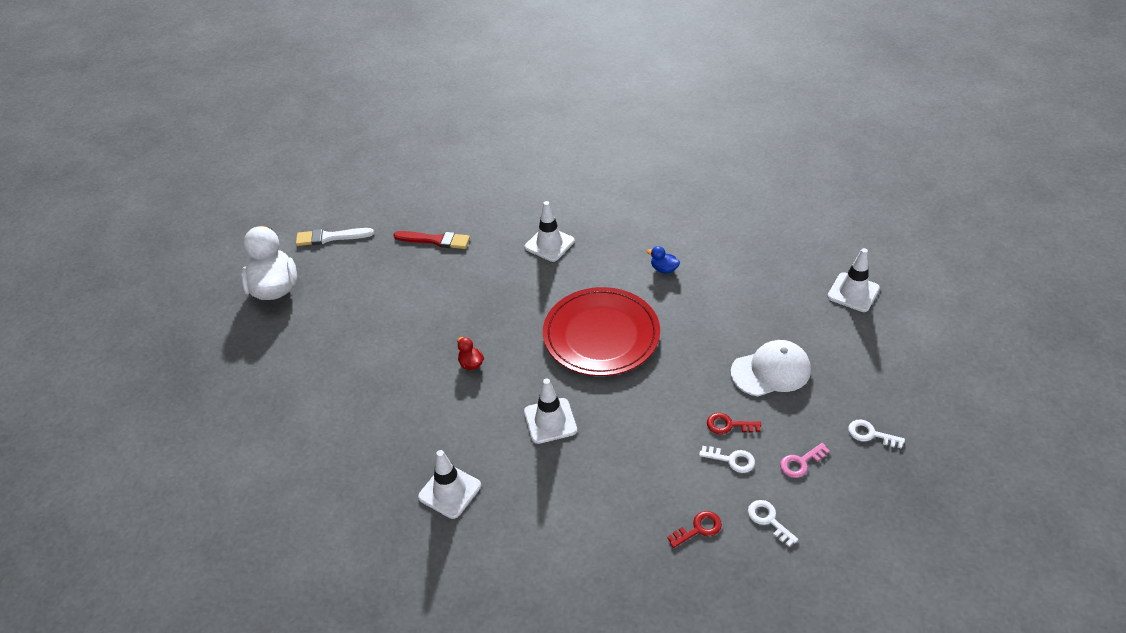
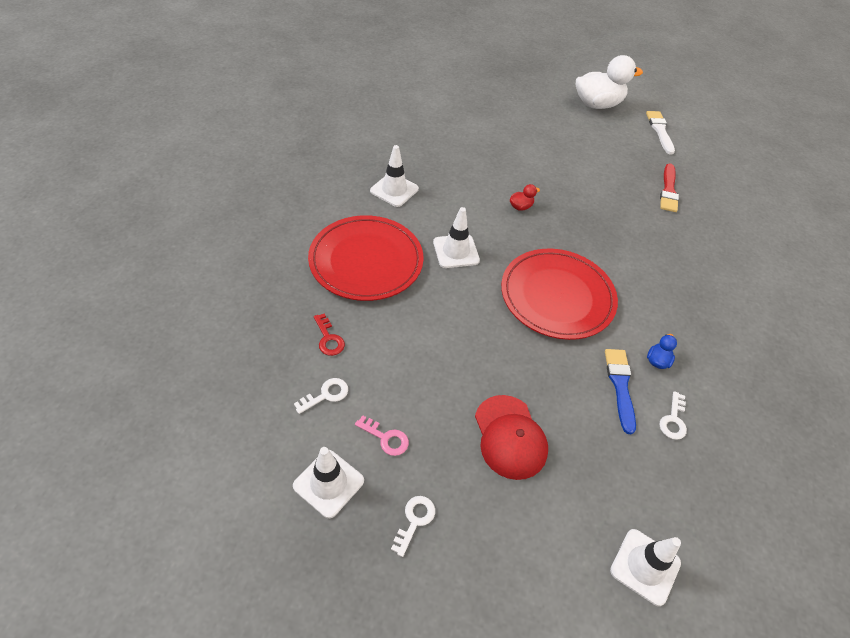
camera: 85 degrees right, 5 degrees up
white traffic cone [525,201,575,262] -> white traffic cone moved to [293,447,364,518]
white key [699,446,755,473] -> white key moved to [660,391,687,440]
red key [707,413,761,434] -> none
white cap [731,340,811,396] -> red cap [475,395,548,480]
pink key [780,443,830,478] -> pink key turned 150 degrees clockwise [355,415,409,456]
none -> red plate [308,215,424,301]
none -> blue brush [605,349,636,434]

